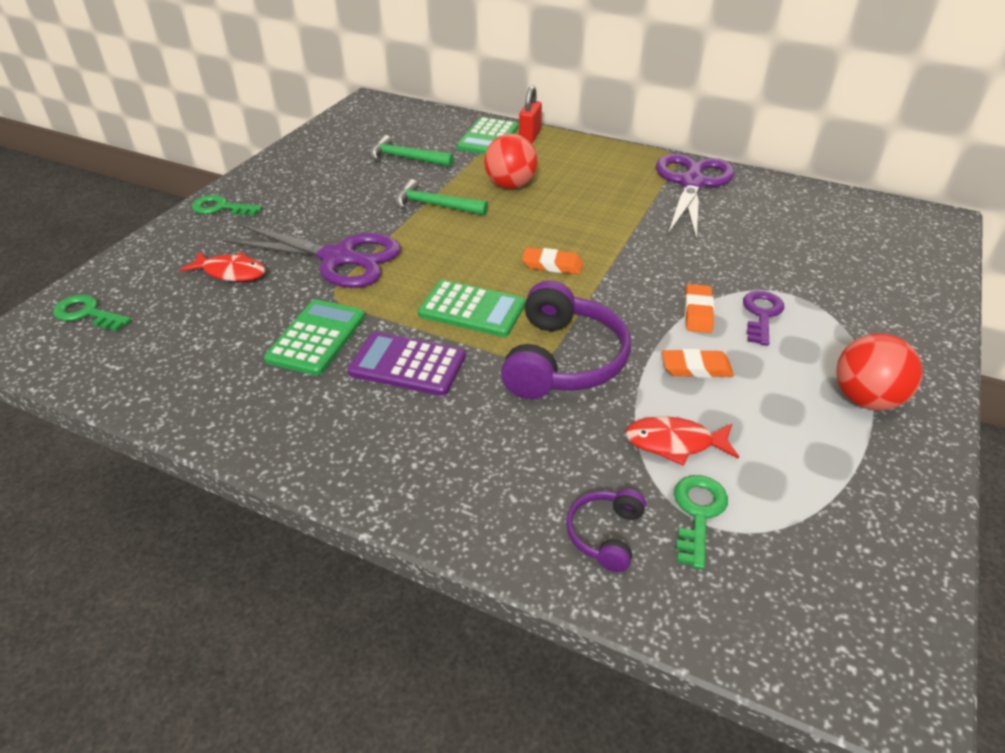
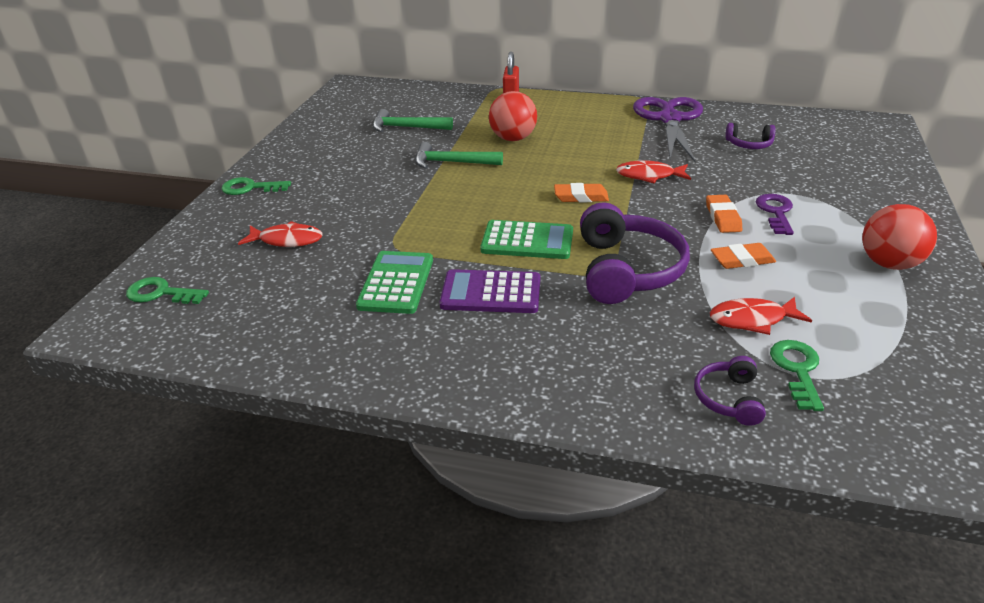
camera: 10 degrees left, 5 degrees down
purple scissors [222,224,401,288] -> none
green calculator [457,117,518,154] -> none
none -> red fish [616,160,691,183]
none -> purple headphones [725,123,776,149]

